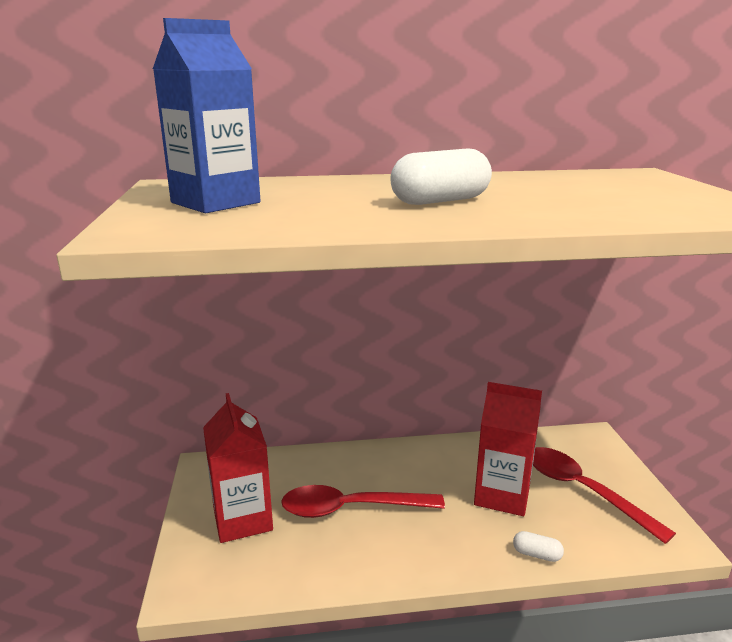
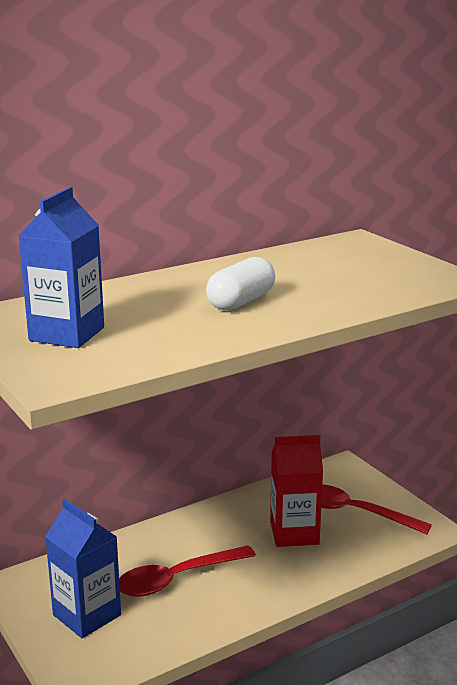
camera: 25 degrees left, 0 degrees up
red carton [203,393,273,543] -> blue carton [45,499,121,638]
white capsule [513,531,564,562] -> none

